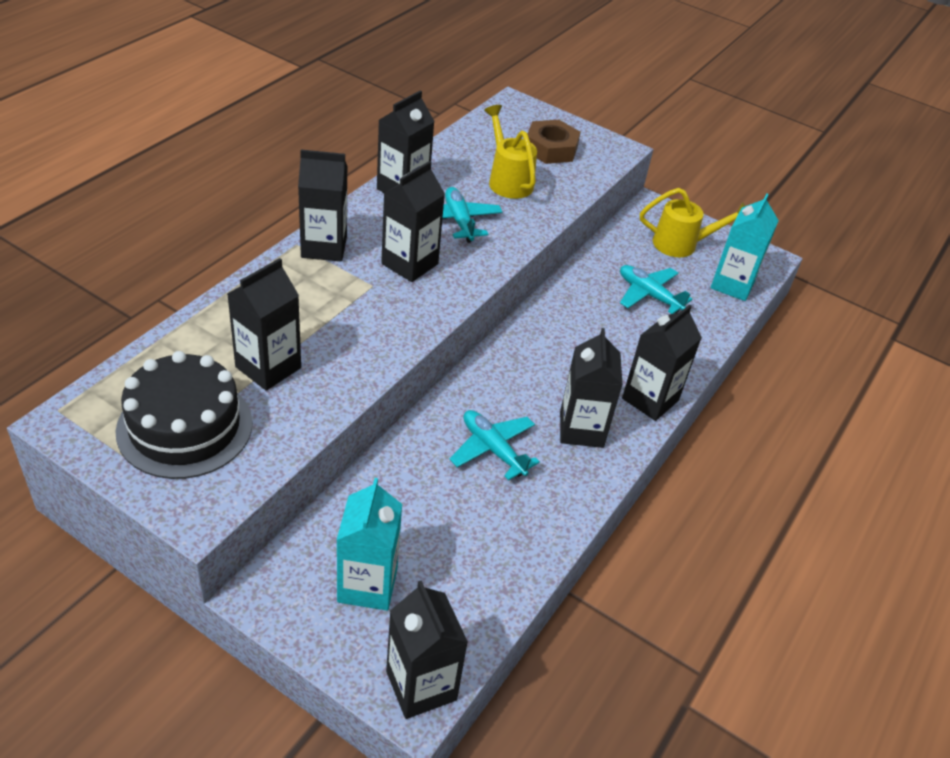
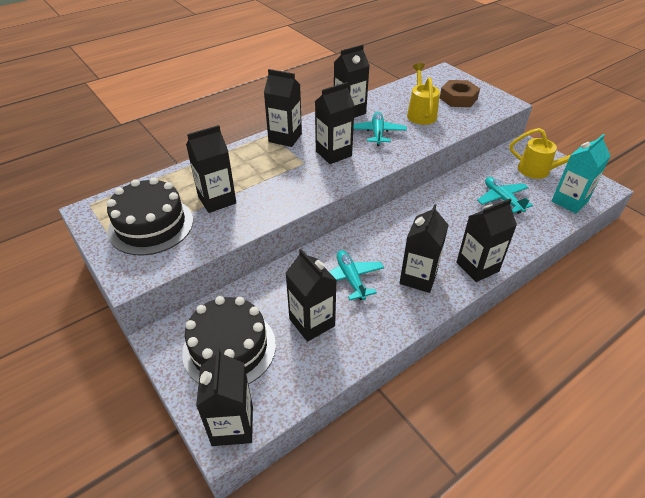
camera: 25 degrees right, 0 degrees up
turquoise carton [337,478,402,610] -> black cake [182,296,276,384]
none -> black carton [286,249,337,342]

